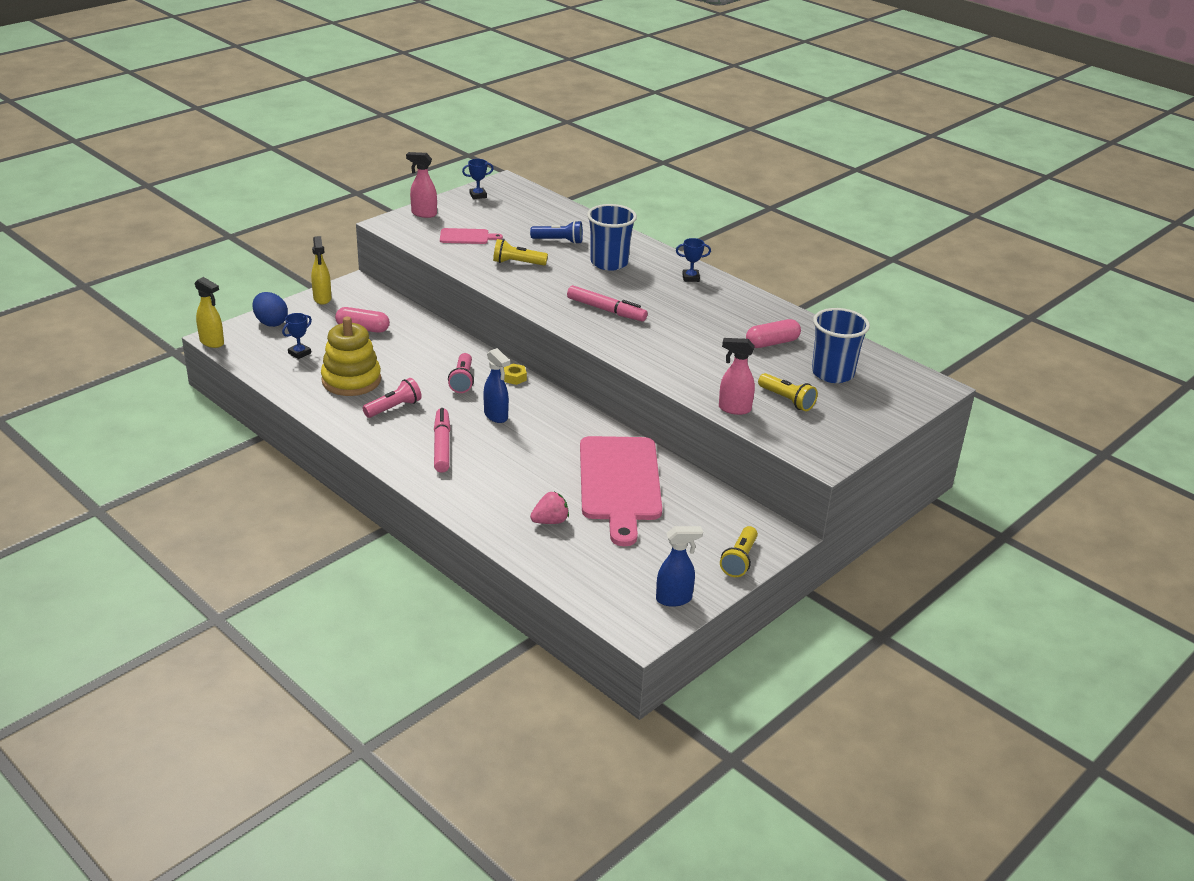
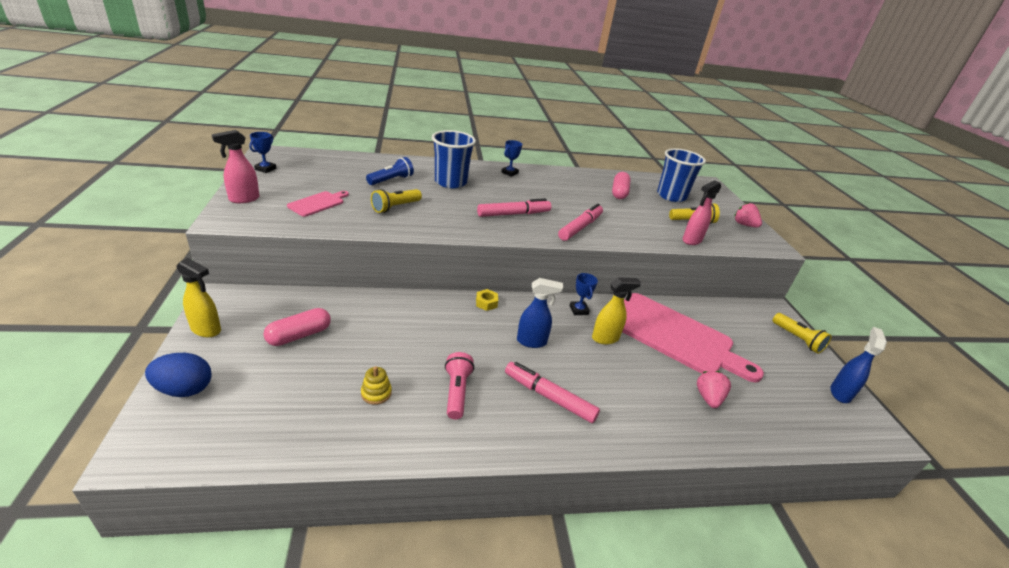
camera: 55 degrees left, 0 degrees up
yellow spray bottle [195,277,224,348] -> yellow spray bottle moved to [592,277,641,344]
blue trophy [282,313,312,359] -> blue trophy moved to [570,273,598,315]
yellow stacking toy [321,317,381,396] -> yellow stacking toy [361,366,392,405], size x0.42
pink flashlight [448,353,474,393] -> none
none -> pink marker [558,203,603,241]
none -> pink strawberry [734,202,762,228]

